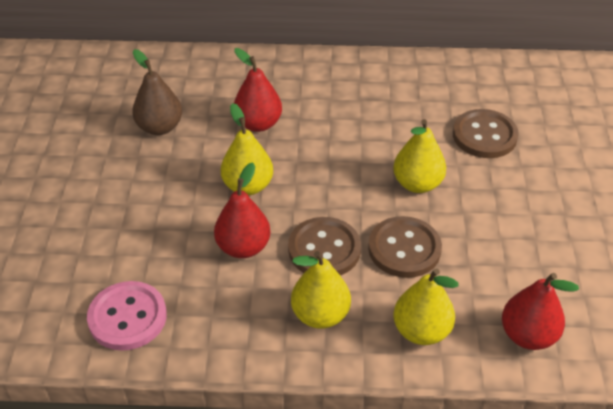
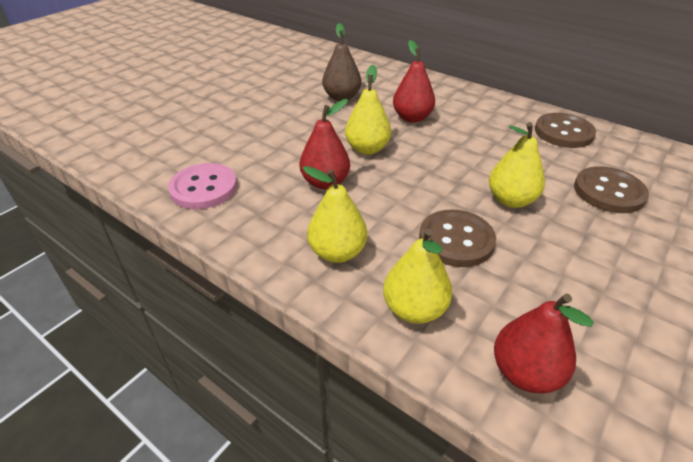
camera: 35 degrees right, 5 degrees down
brown button [288,217,361,275] -> brown button moved to [535,113,596,148]

